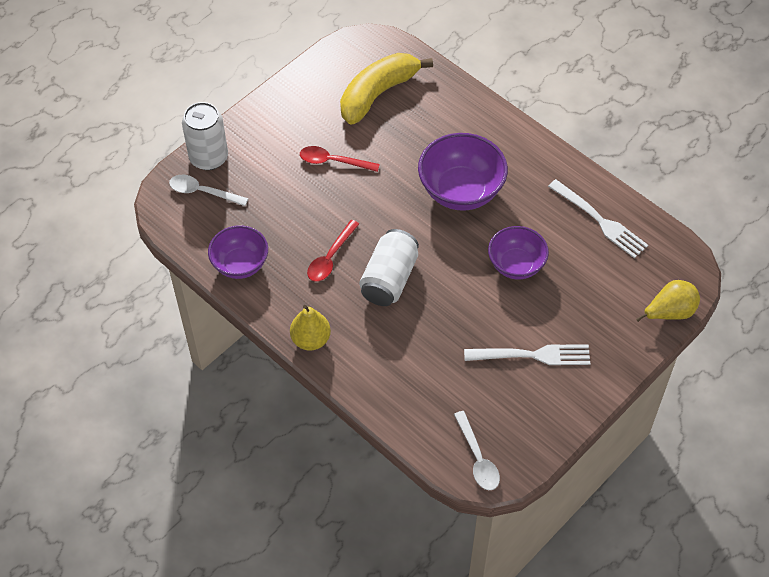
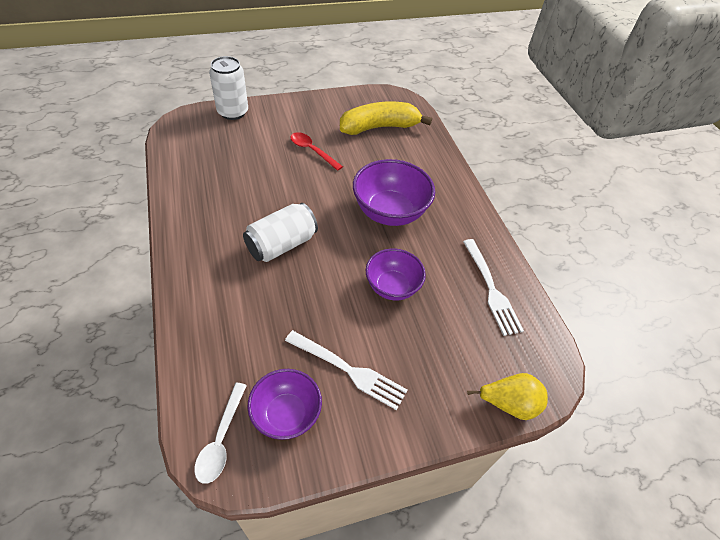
camera: 25 degrees right, 5 degrees down
white spoon [169,175,249,206] -> none
purple bowl [208,225,268,279] -> purple bowl moved to [247,369,322,440]
yellow pear [290,305,331,350] -> none
red spoon [307,220,359,282] -> none

